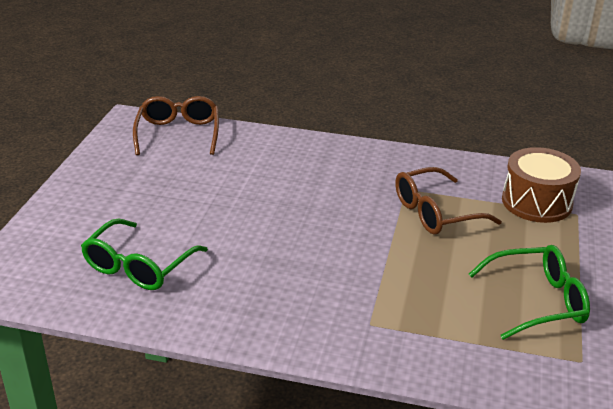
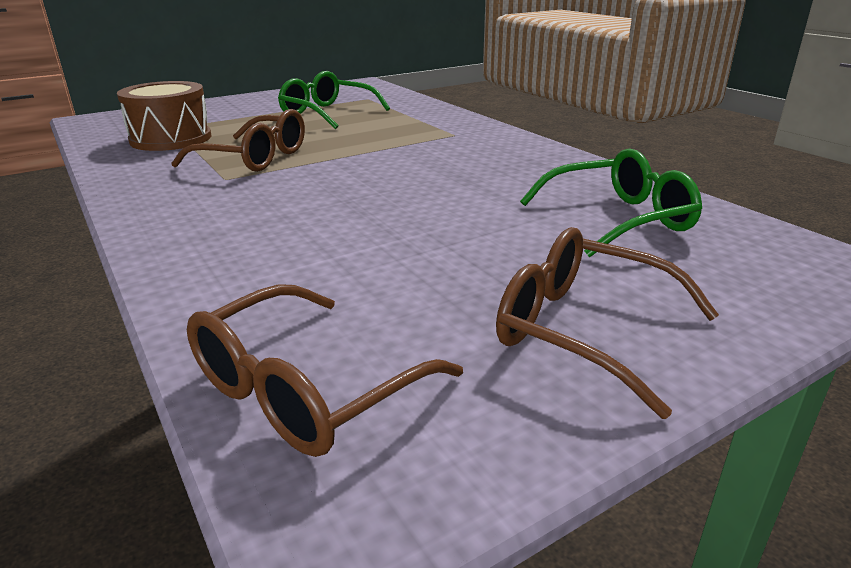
camera: 135 degrees left, 5 degrees down
none -> brown glasses [496,227,719,419]

